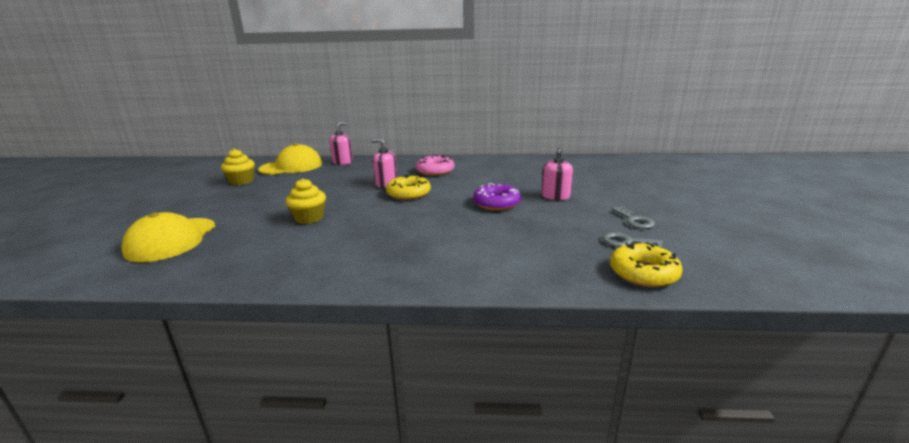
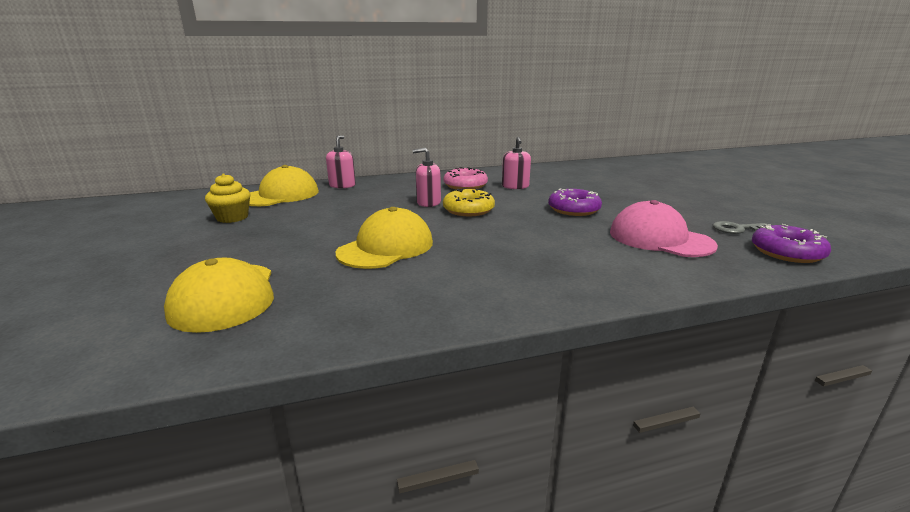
camera: 20 degrees left, 0 degrees up
yellow cupcake [286,179,326,224] -> yellow cap [336,207,433,269]
pink soap dispenser [542,147,573,200] -> pink soap dispenser moved to [502,137,531,189]
yellow donut [610,242,683,287] -> purple donut [752,224,831,263]
grey key [612,206,655,229] -> none
none -> pink cap [610,200,718,257]

